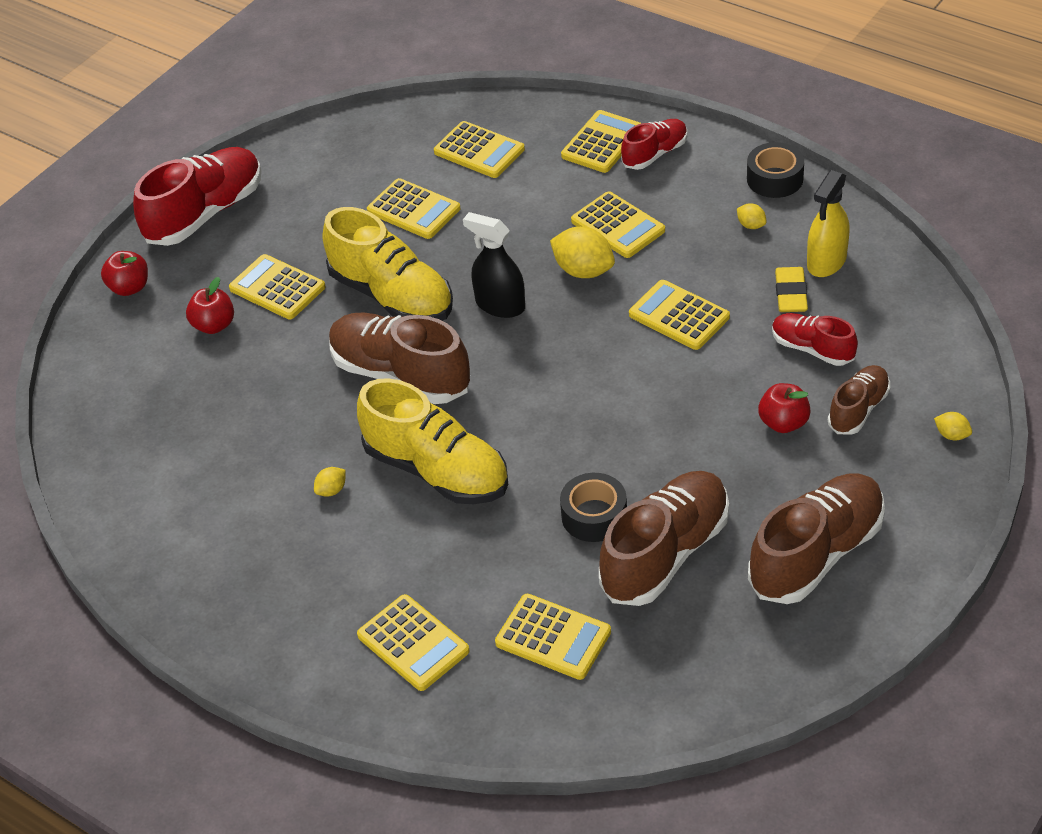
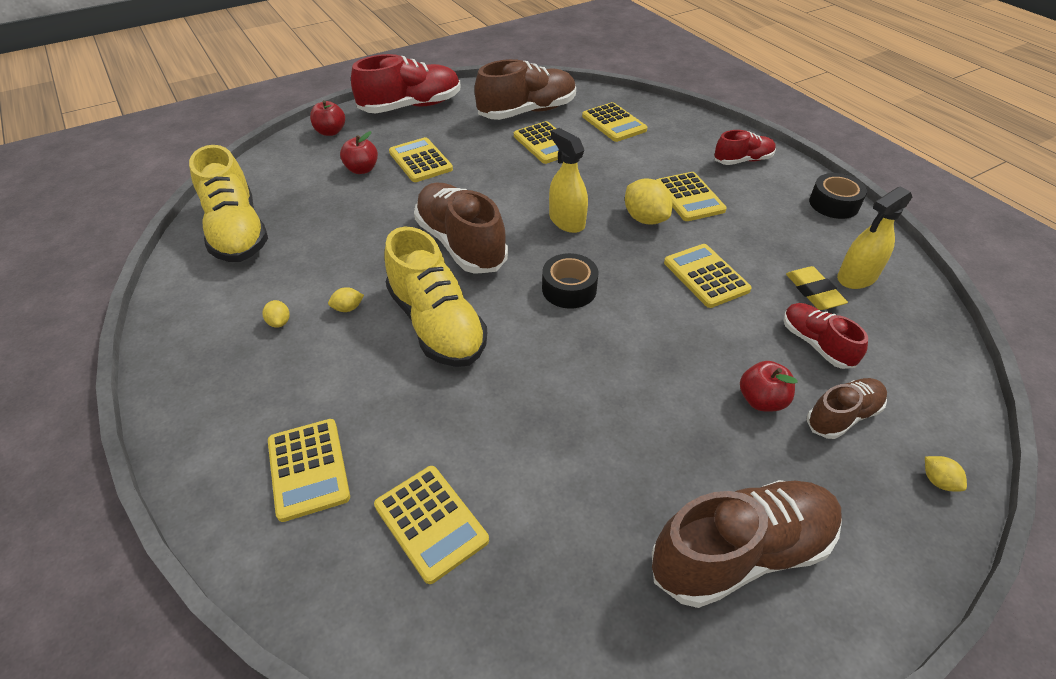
camera: 20 degrees right, 0 degrees up
yellow shoe [322,207,453,321] -> yellow shoe moved to [189,145,268,262]
black spray bottle [463,212,525,318] -> yellow spray bottle [549,128,588,233]
black tape [560,473,627,542] -> black tape moved to [542,253,599,309]
yellow calculator [561,110,642,173] -> none
brown shoe [599,471,729,606] -> brown shoe moved to [474,59,576,120]
yellow lemon [737,203,766,229] -> yellow lemon moved to [263,300,290,328]
yellow eraser [775,267,808,312] -> yellow eraser turned 45 degrees counterclockwise [786,266,848,310]

